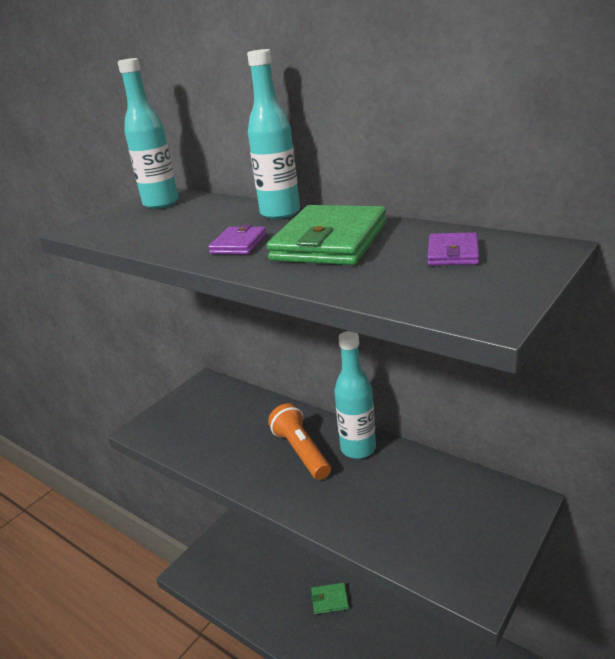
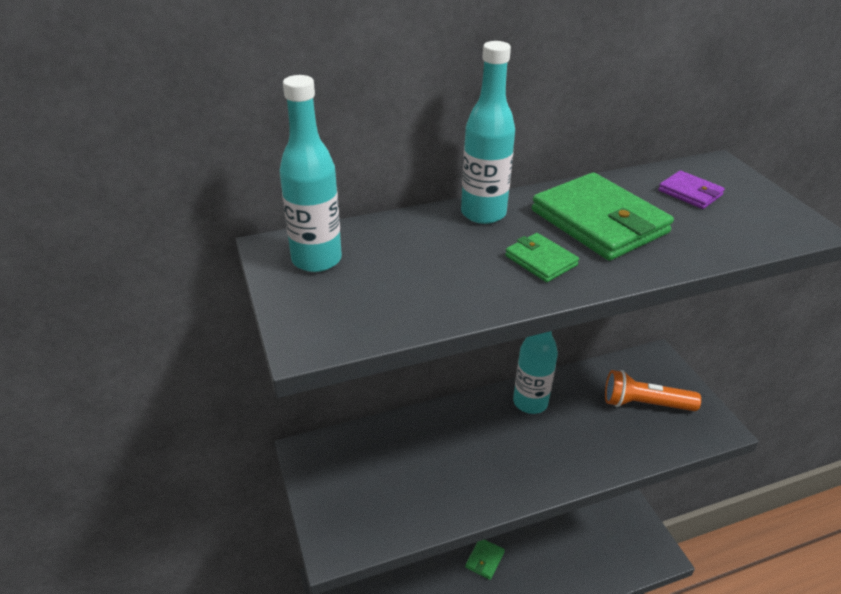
camera: 60 degrees left, 10 degrees up
purple wallet [208,224,267,254] -> green wallet [505,233,579,282]
orange flashlight [268,403,331,480] -> orange flashlight moved to [605,370,701,411]

